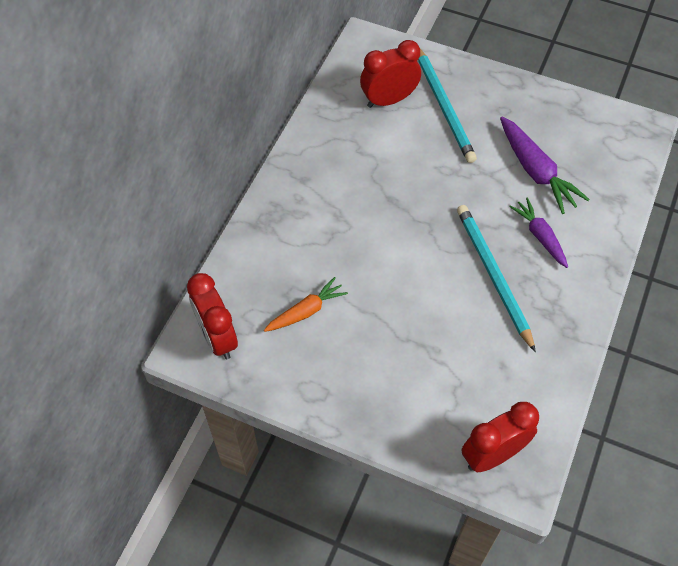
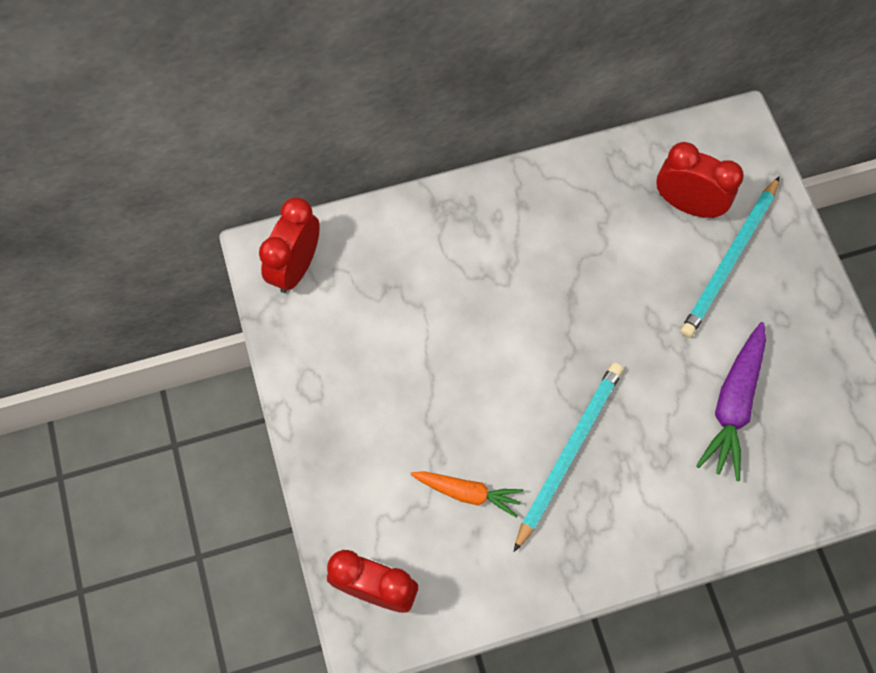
camera: 50 degrees right, 10 degrees up
orange carrot [264,277,348,332] -> orange carrot moved to [411,471,524,518]
purple carrot [509,197,568,268] -> none

